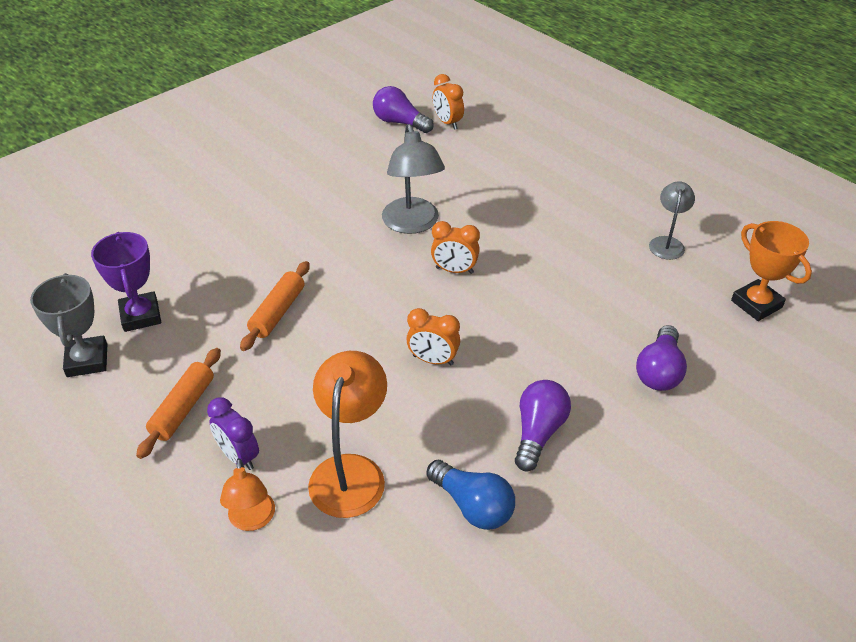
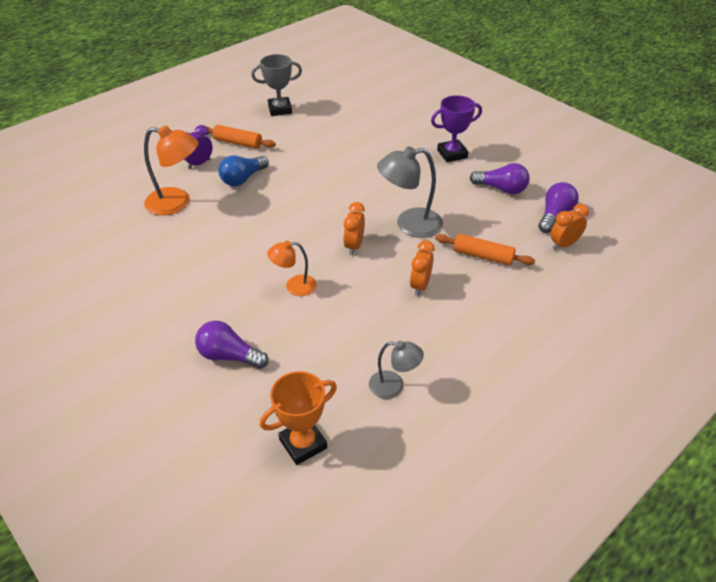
camera: 90 degrees right, 0 degrees up
purple trophy [91,232,161,332] -> purple trophy moved to [431,95,482,162]
orange lamp [220,458,275,531] -> orange lamp moved to [267,241,317,296]
orange rolling pin [240,261,310,351] -> orange rolling pin moved to [435,234,535,265]
orange clock [406,308,460,365] -> orange clock moved to [410,240,434,296]
blue light bulb [427,460,515,530] -> blue light bulb moved to [218,155,269,186]
purple light bulb [515,380,571,471] -> purple light bulb moved to [470,163,530,194]

